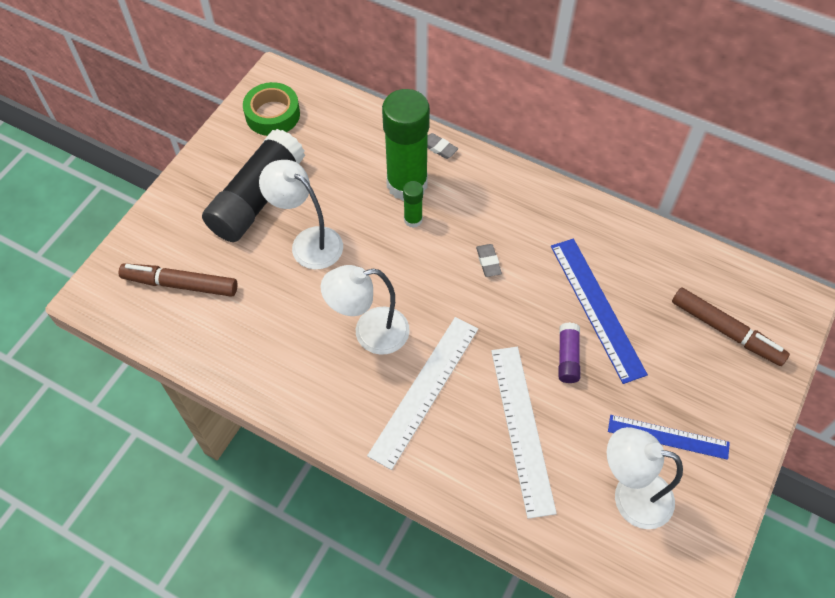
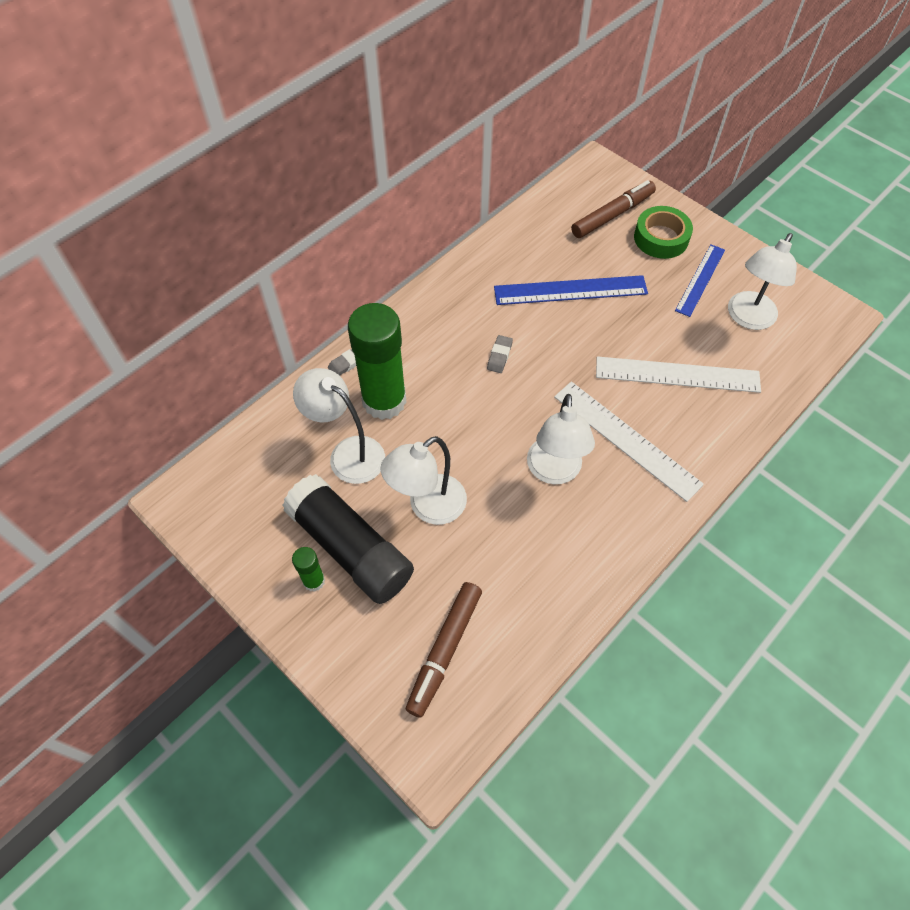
camera: 75 degrees left, 0 degrees up
green tape [243,82,300,136] -> green tape moved to [634,206,693,259]
green glue stick [403,181,423,228] -> green glue stick moved to [292,547,325,592]
grey eraser [476,244,502,277] -> grey eraser turned 75 degrees counterclockwise [487,335,513,373]
purple glue stick [558,322,580,383] -> none
none -> white lamp [293,368,385,484]

